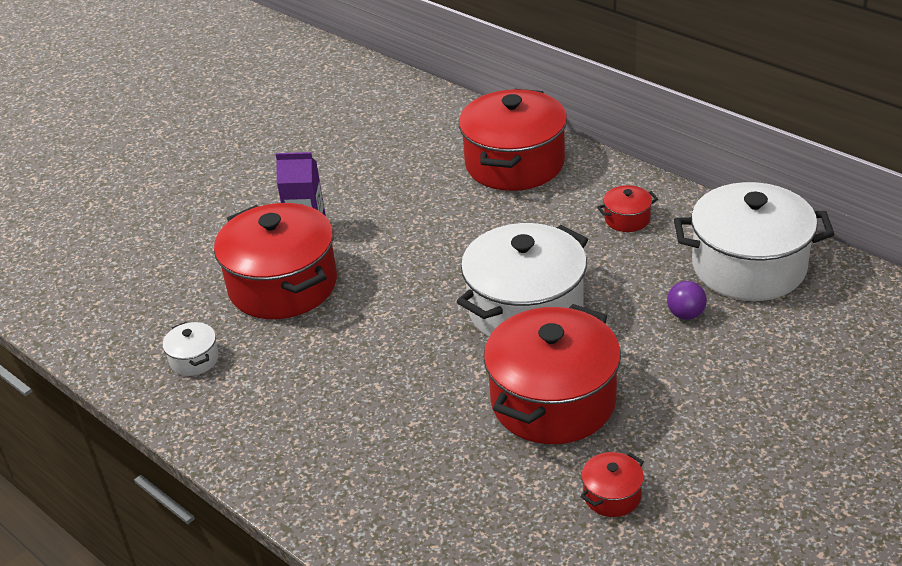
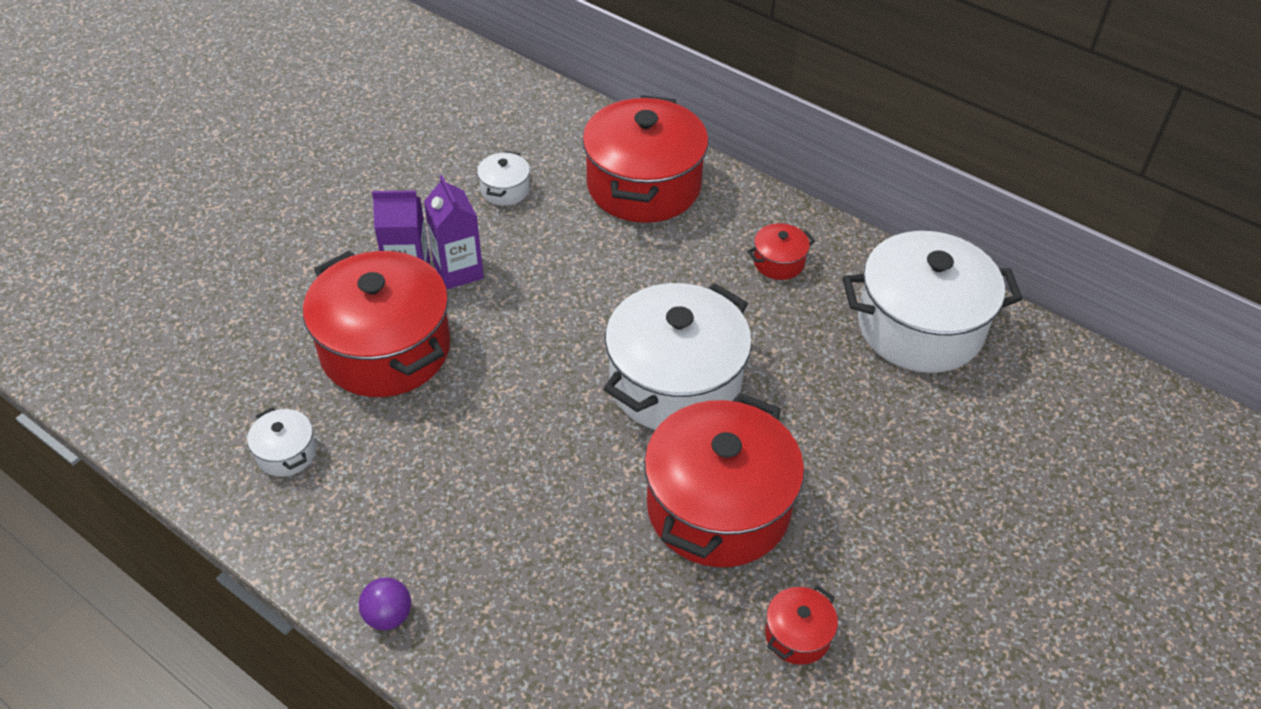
camera: 10 degrees left, 10 degrees up
purple ball [667,281,707,320] -> purple ball moved to [359,578,411,630]
none -> purple carton [424,175,484,289]
none -> white pot [477,151,530,206]

